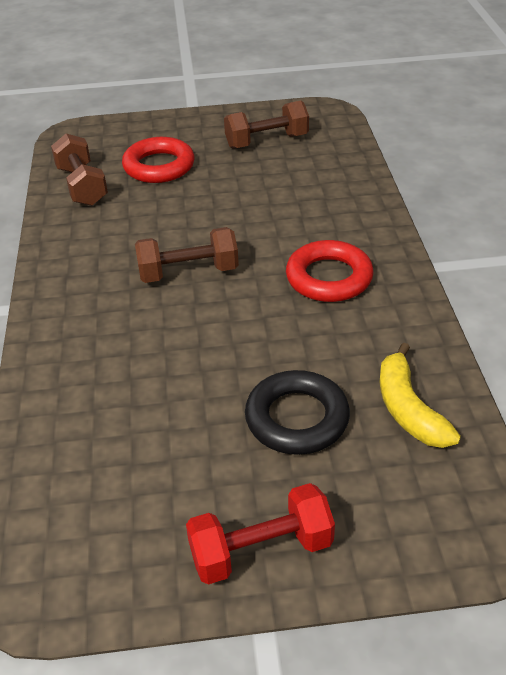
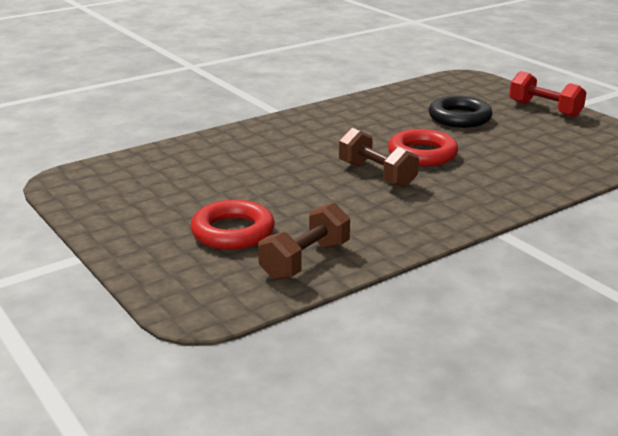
camera: 120 degrees left, 15 degrees down
brown dumbbell [224,101,309,149] -> none
red ring [286,240,374,302] -> red ring moved to [388,129,458,166]
yellow banana [380,343,461,448] -> none

